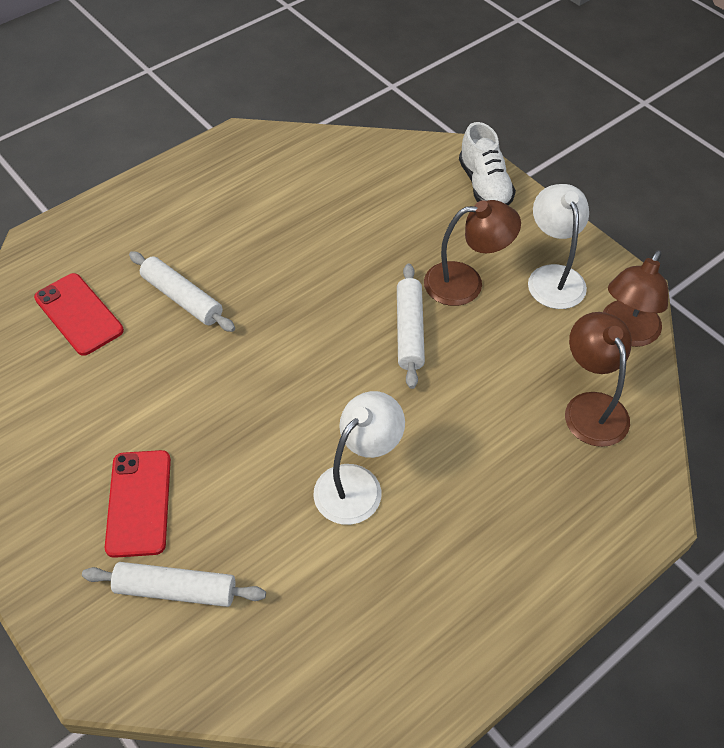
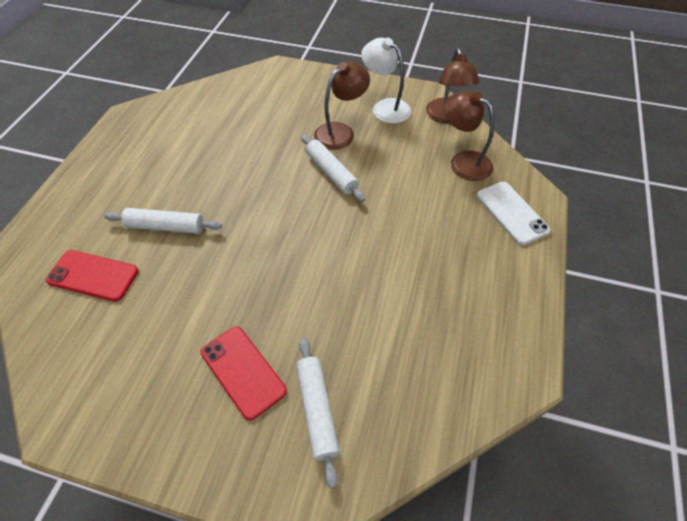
camera: 35 degrees left, 0 degrees up
white rolling pin [82,562,266,607] -> white rolling pin turned 75 degrees counterclockwise [296,337,340,488]
white lamp [313,391,405,525] -> none
white shoe [459,122,516,206] -> none
none -> white phone [477,182,551,245]

